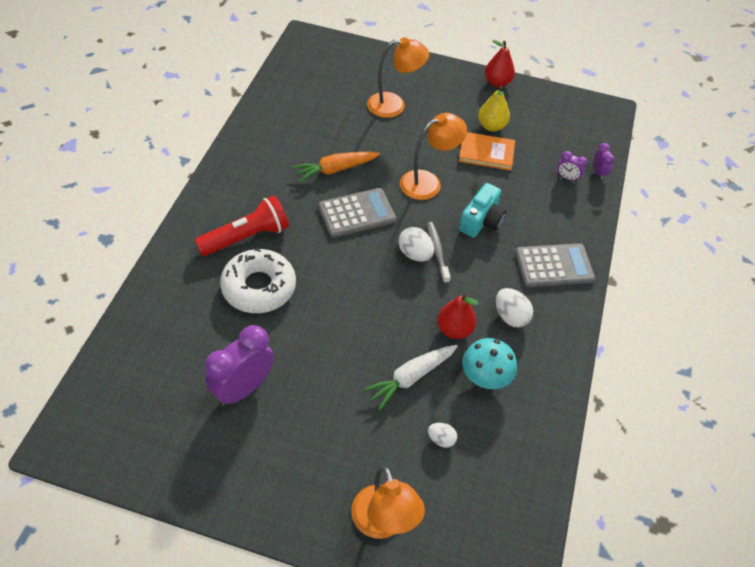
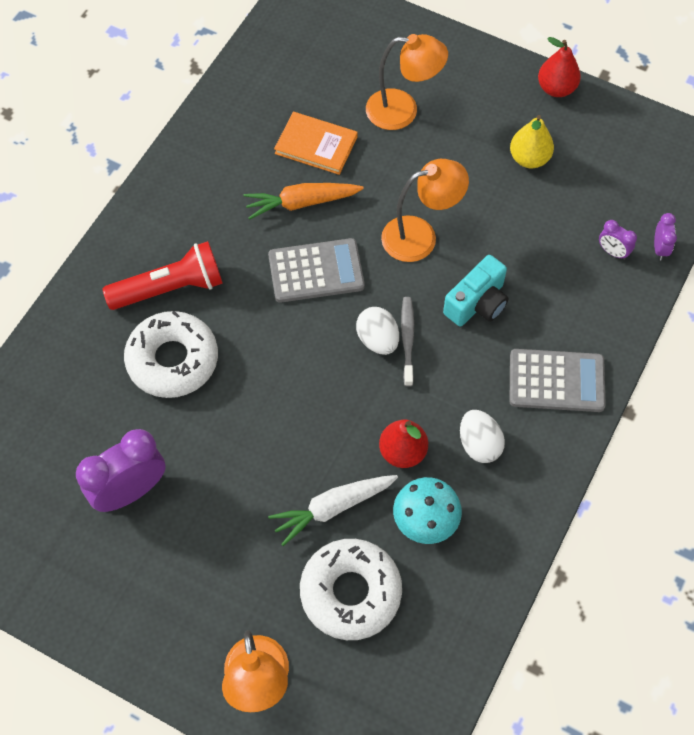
camera: 15 degrees right, 10 degrees up
white egg [428,423,457,448] -> white donut [300,539,402,640]
orange book [458,132,515,171] -> orange book moved to [274,112,358,175]

